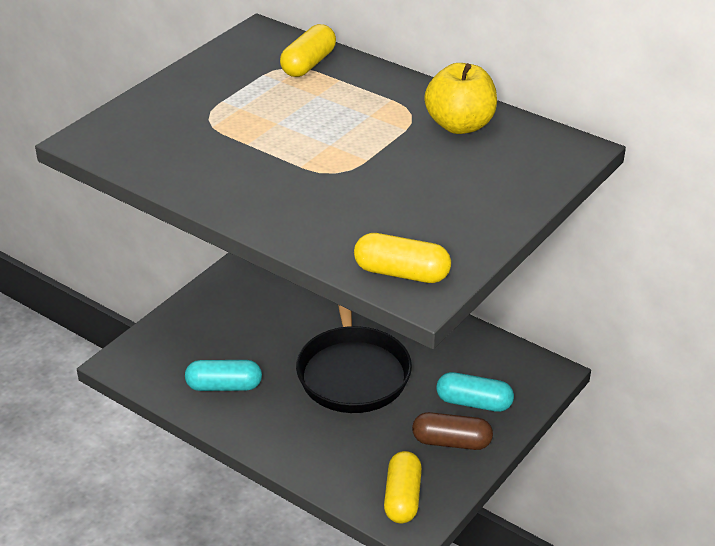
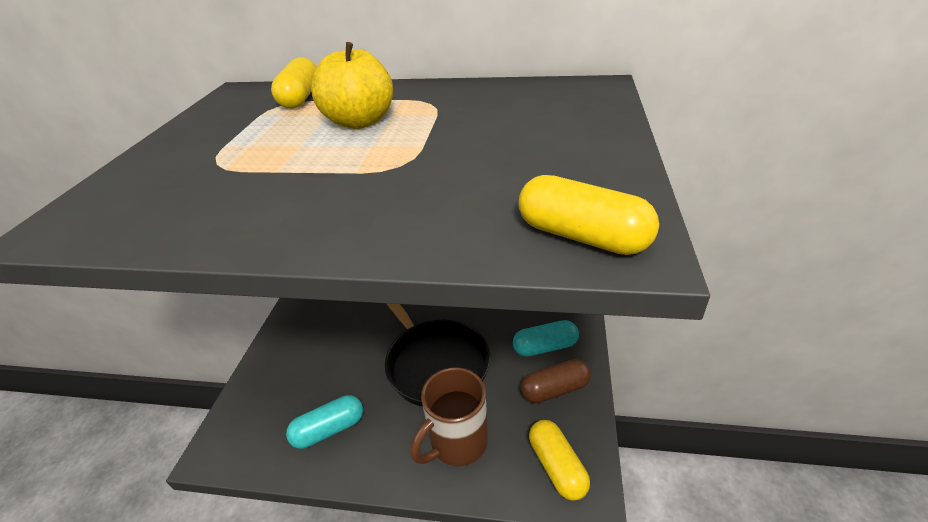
camera: 25 degrees left, 0 degrees up
yellow capsule [354,233,451,283] -> yellow capsule turned 45 degrees clockwise [519,175,659,255]
yellow apple [424,63,497,134] -> yellow apple moved to [311,42,393,129]
none -> brown mug [410,367,488,466]

